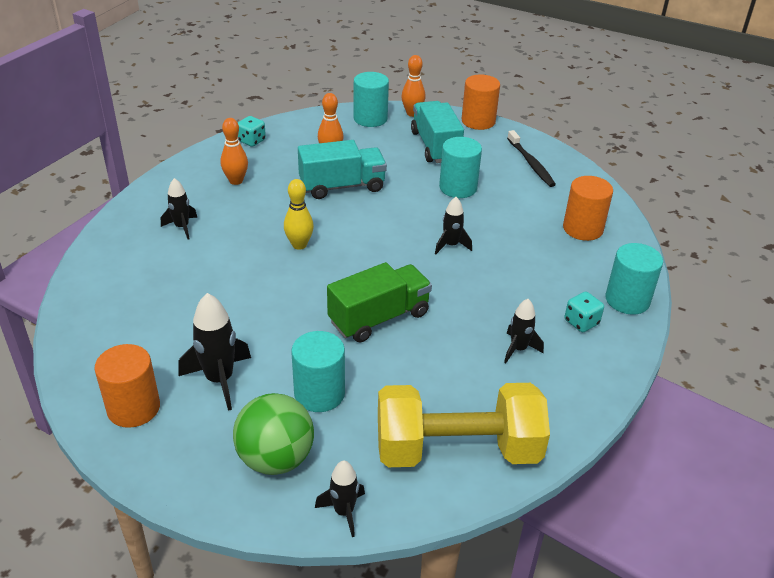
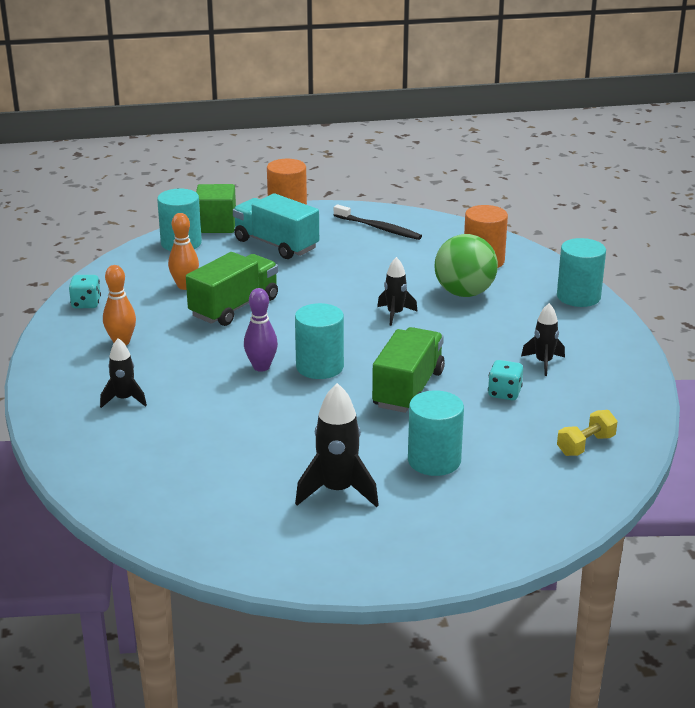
camera: 35 degrees left, 10 degrees down
orange cylinder [95,344,160,428] -> none
green ball [233,393,314,475] -> green ball moved to [435,234,498,297]
yellow bowling pin [284,179,314,250] -> purple bowling pin [244,288,278,372]
turquoise truck [298,140,387,199] -> green truck [186,252,278,326]
black rocket [315,460,365,537] -> none
yellow dumbbell [378,383,550,467] -> yellow dumbbell [557,410,618,456], size x0.40
orange bowling pin [401,55,425,117] -> green cube [196,184,236,233]
turquoise cylinder [439,137,482,198] -> turquoise cylinder moved to [295,303,344,379]
turquoise dice [564,292,604,332] -> turquoise dice moved to [488,360,523,400]

